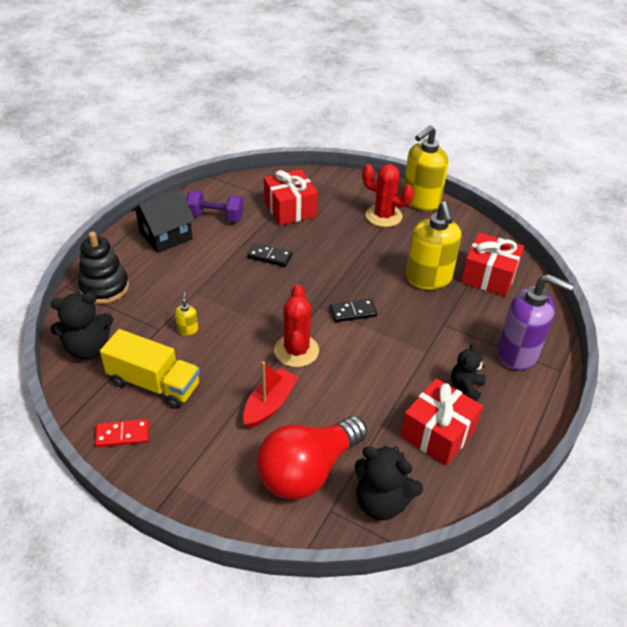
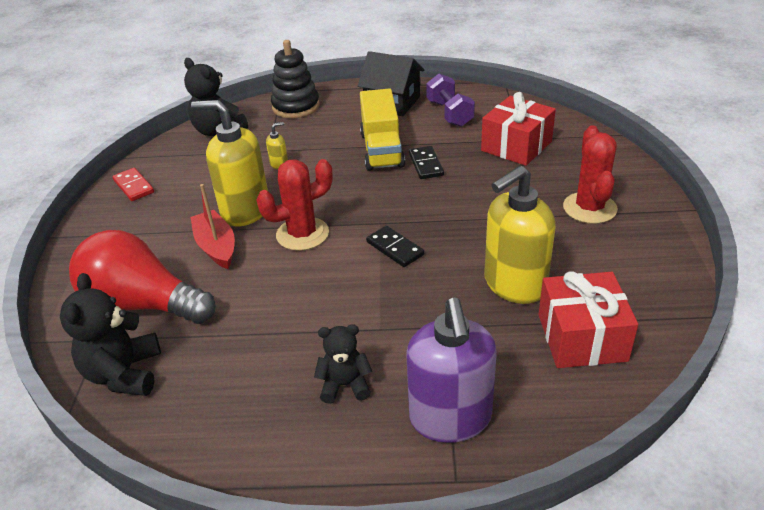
camera: 65 degrees right, 5 degrees down
yellow truck [100,329,200,409] -> yellow truck moved to [360,88,405,171]
red boat [243,361,298,428] -> red boat turned 120 degrees counterclockwise [190,184,235,269]
red gift [401,378,483,466] -> none
yellow soap dispenser [403,125,448,211] -> yellow soap dispenser moved to [191,100,268,227]

